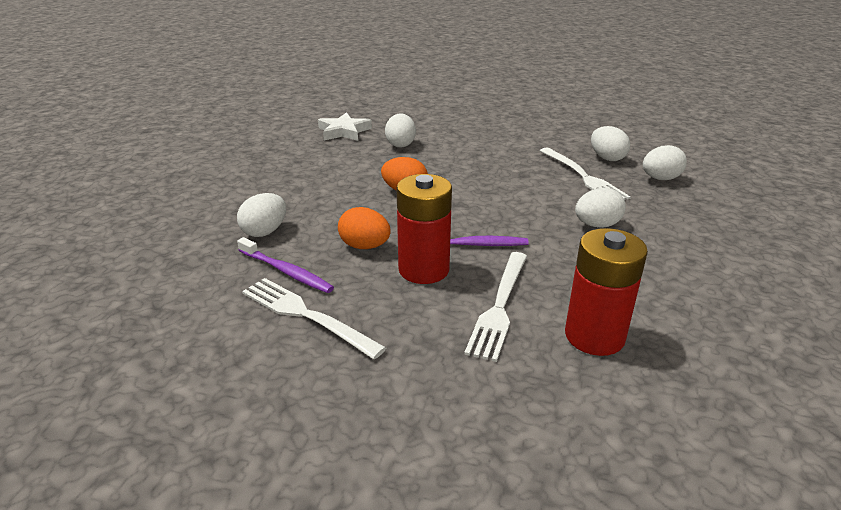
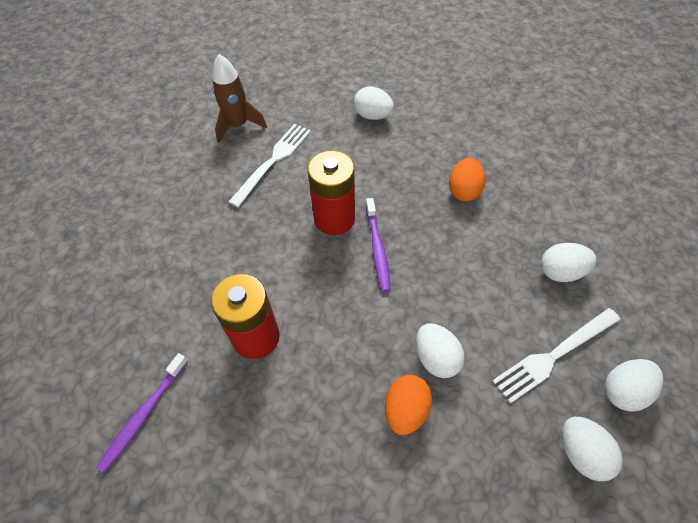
camera: 85 degrees right, 25 degrees up
purple toothbrush [237,237,334,293] -> purple toothbrush moved to [96,353,188,473]
white star [318,112,372,141] -> none
orange egg [338,207,391,249] -> orange egg moved to [385,375,432,435]
white egg [385,113,416,148] -> white egg moved to [541,243,597,282]
white fork [464,252,527,362] -> none
none -> brown rocket [212,54,267,143]

